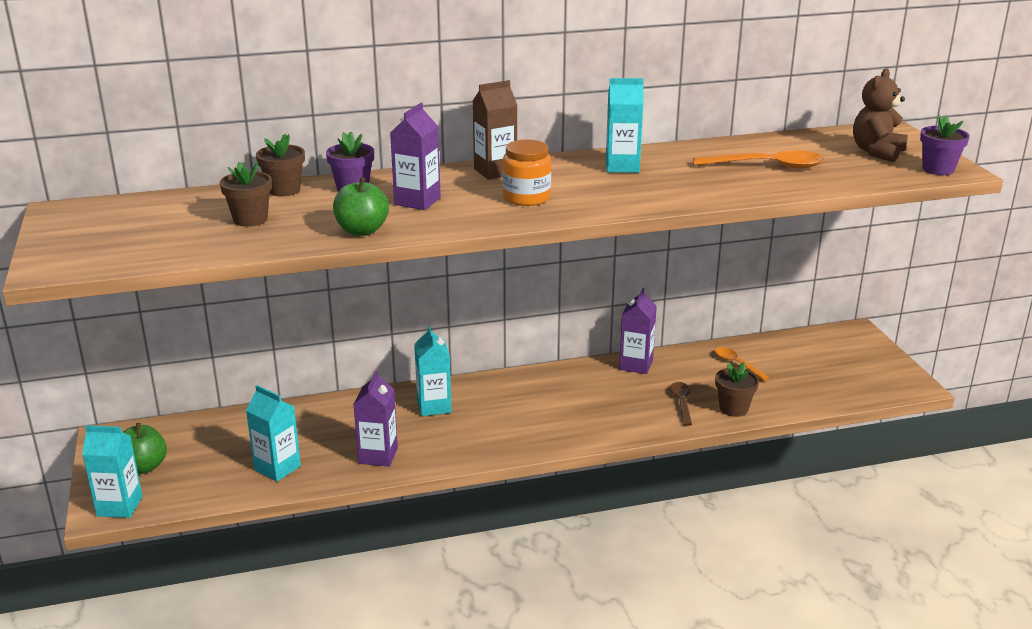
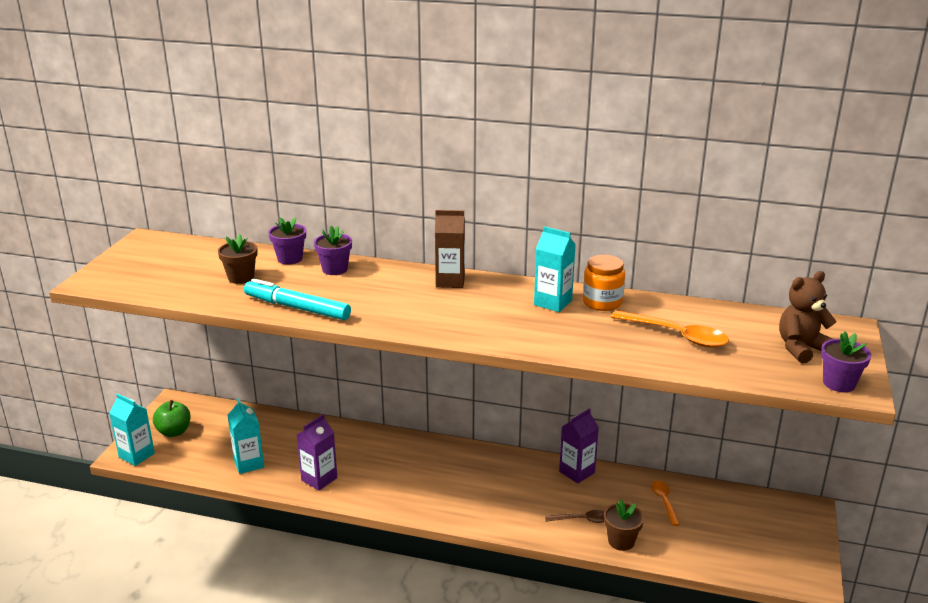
camera: 30 degrees right, 0 degrees up
brown flower pot [256,134,305,197] -> purple flower pot [268,217,306,265]
green apple [333,177,389,236] -> turquoise marker [244,279,351,320]
purple carton [390,103,441,210] -> none
turquoise carton [414,326,452,416] -> none
orange jar [503,139,551,206] -> orange jar moved to [583,255,625,311]
brown spoon [670,382,692,426] -> brown spoon turned 60 degrees clockwise [545,510,604,523]

